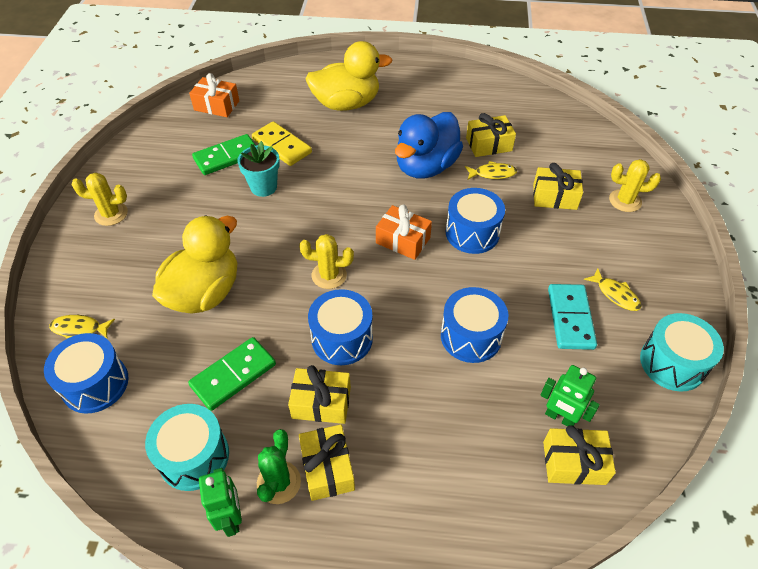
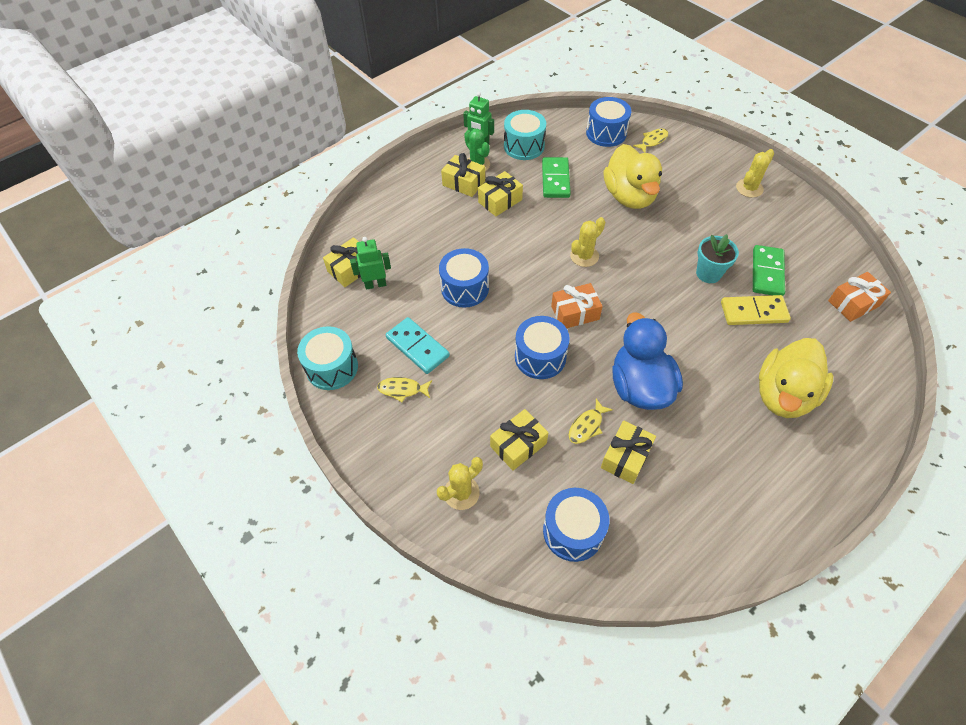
camera: 135 degrees right, 5 degrees up
blue drum [308,289,373,365] -> blue drum moved to [543,488,609,562]

